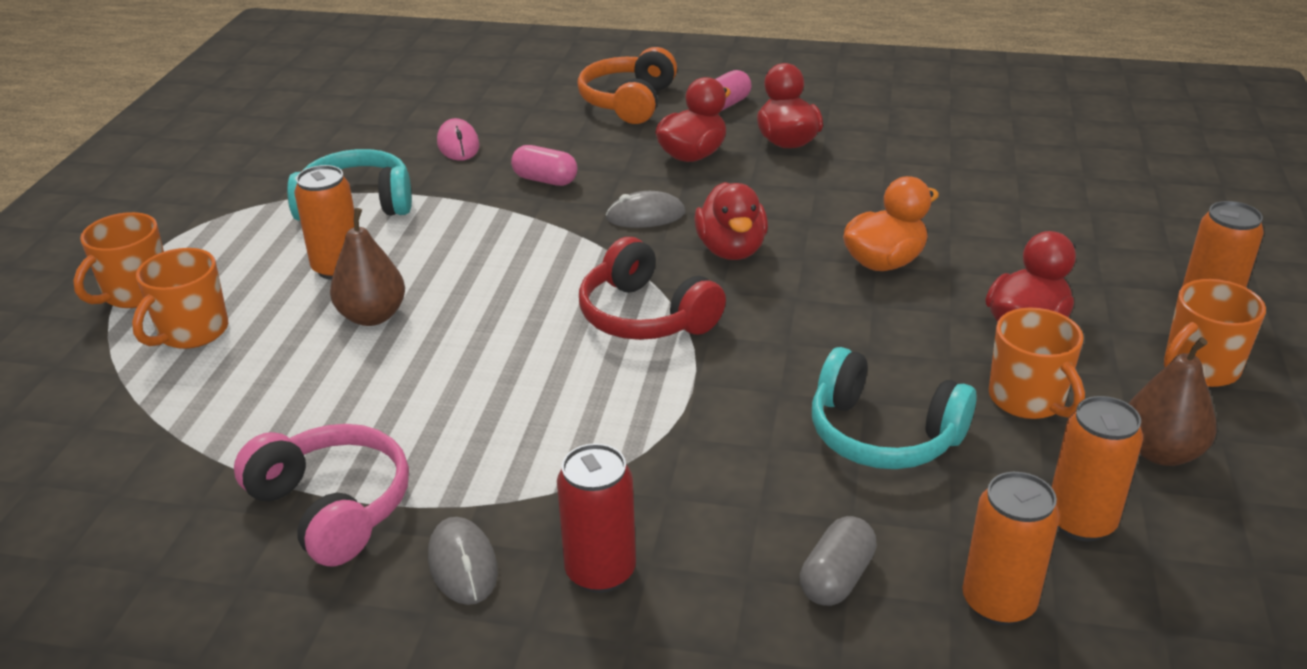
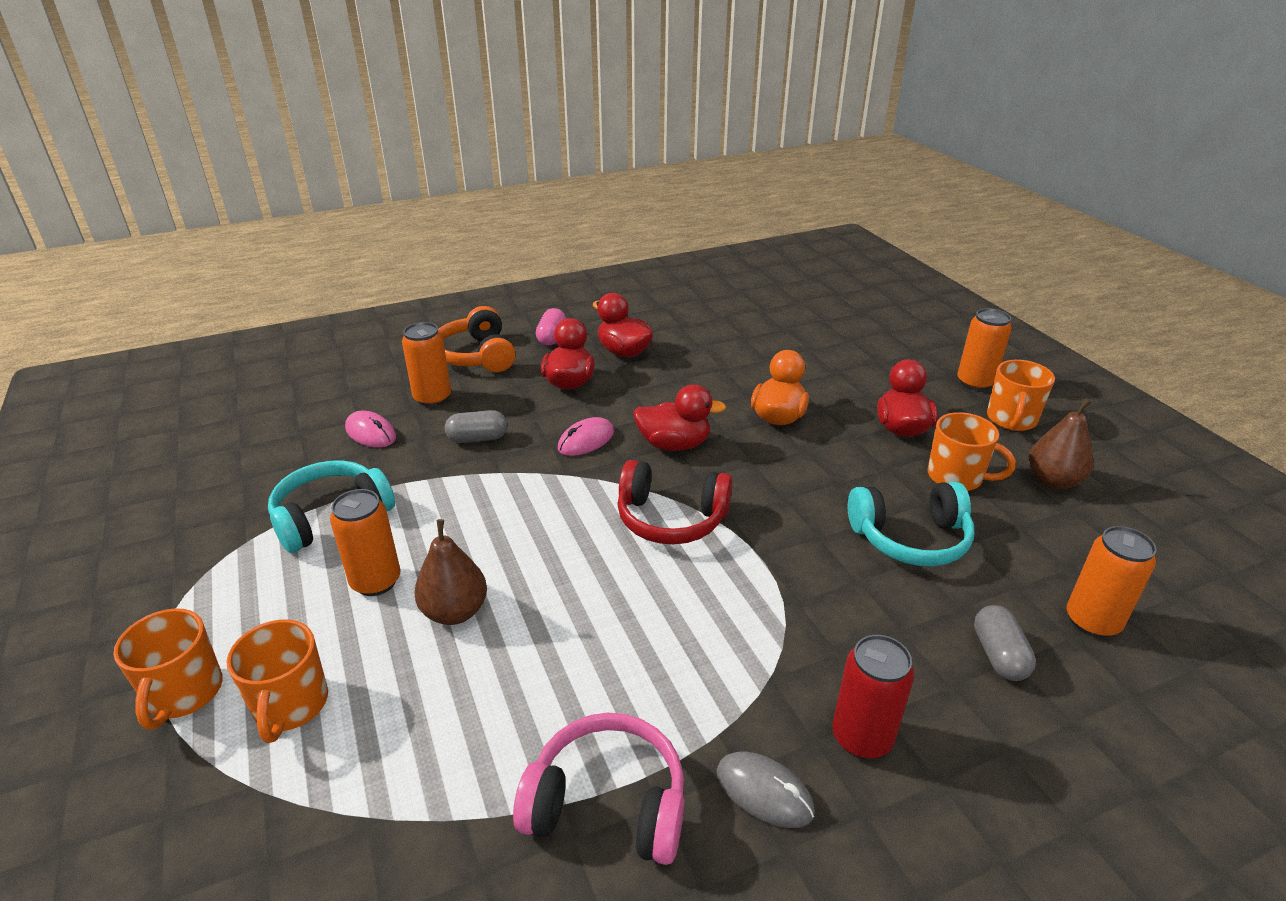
camera: 35 degrees left, 0 degrees up
pink capsule [511,145,577,186] -> grey capsule [445,410,507,443]
grey mouse [606,191,685,228] -> pink mouse [558,417,614,456]
red duck [694,182,768,260] -> red duck turned 45 degrees counterclockwise [633,384,726,451]
orange can [1052,396,1143,541] -> orange can moved to [402,322,451,407]

